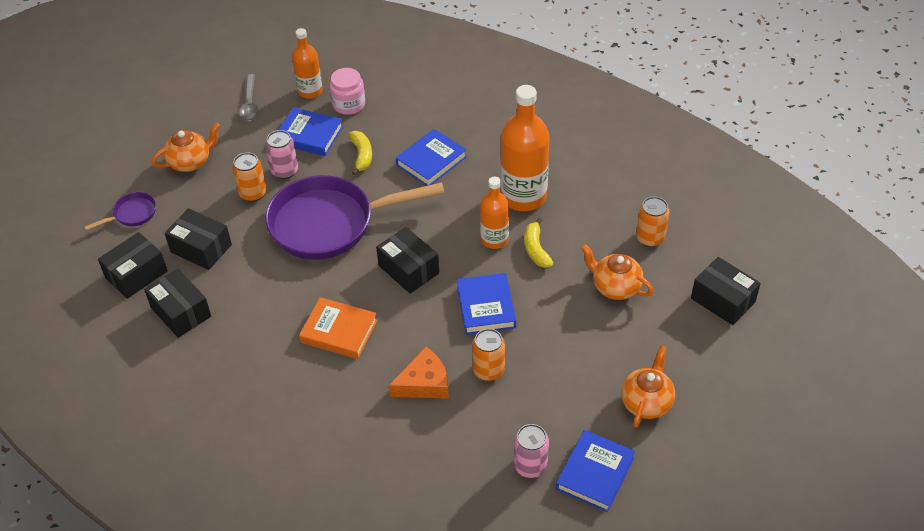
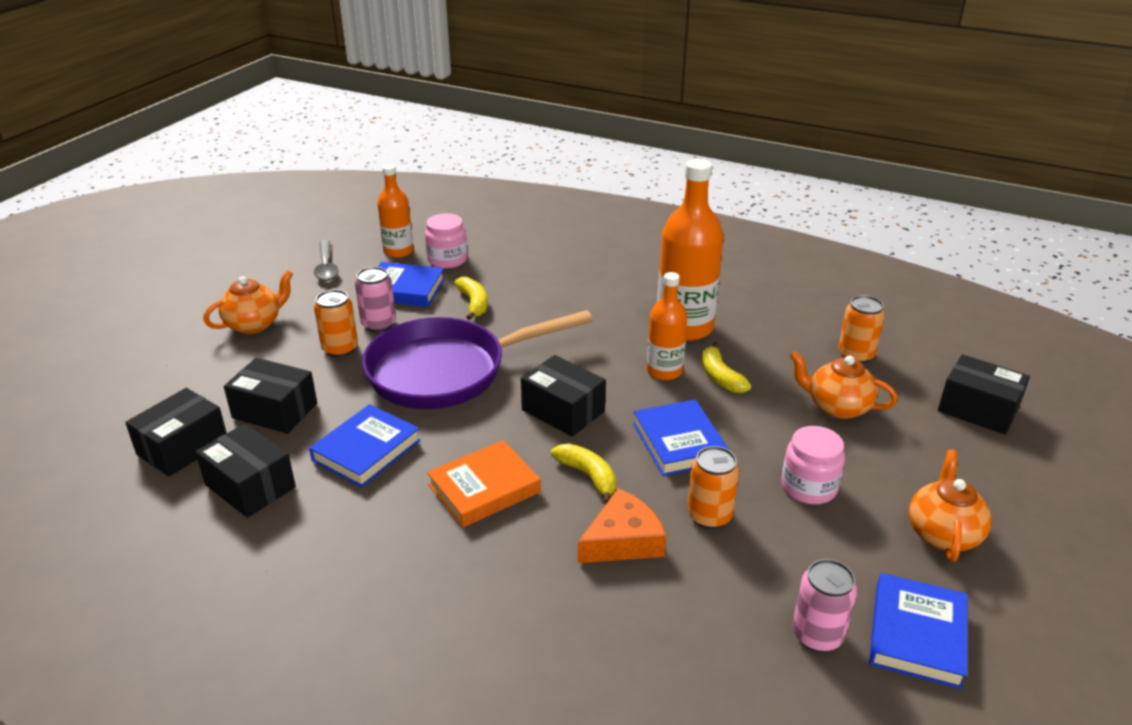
camera: 10 degrees left, 15 degrees down
purple pan [84,192,156,231] -> none
orange book [299,297,377,359] -> orange book turned 45 degrees counterclockwise [427,440,541,527]
blue book [396,129,467,186] -> blue book moved to [309,404,421,487]
none -> yellow banana [551,444,616,504]
none -> pink jar [782,426,845,504]

